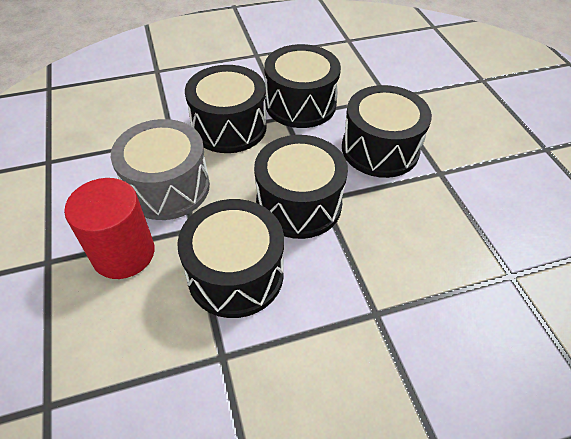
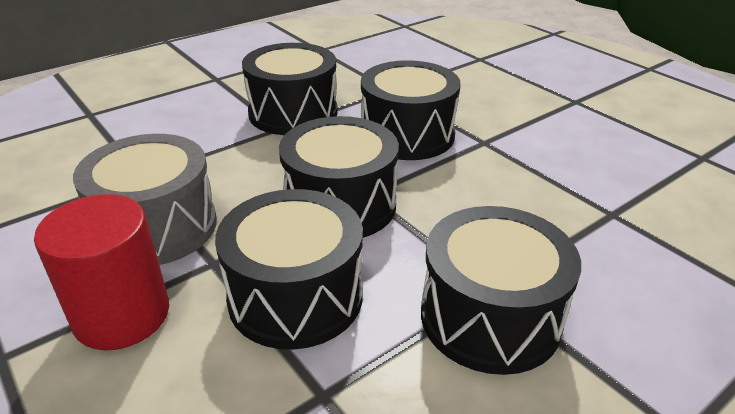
camera: 20 degrees left, 15 degrees down
black drum [185,65,267,153] -> black drum moved to [421,206,581,375]

